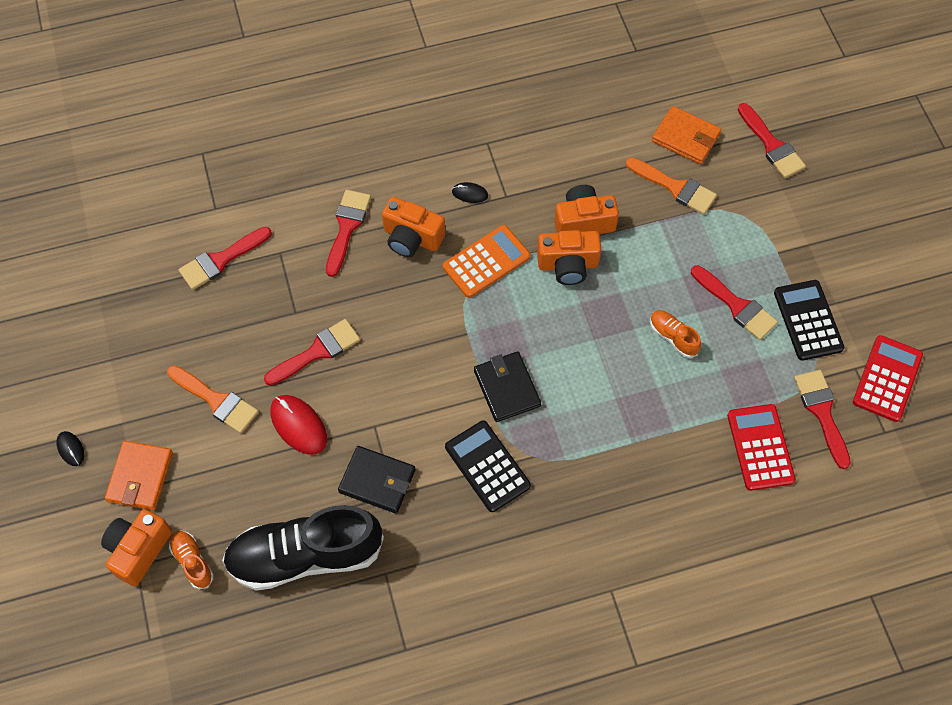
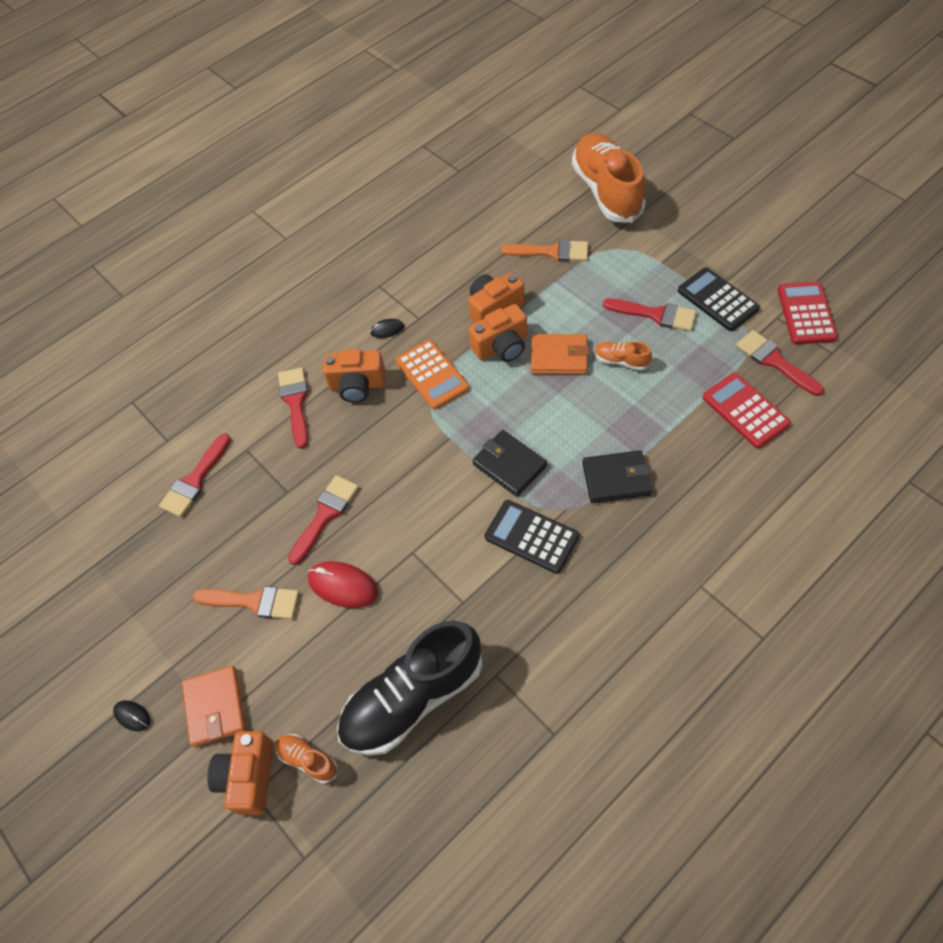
camera: 20 degrees left, 5 degrees down
black wallet [338,446,416,513] -> black wallet moved to [582,450,652,503]
orange calculator [443,225,531,298] -> orange calculator turned 120 degrees clockwise [396,339,469,410]
orange wallet [652,106,721,164] -> orange wallet moved to [531,334,589,374]
red brush [738,103,806,178] -> orange shoe [572,133,646,223]

